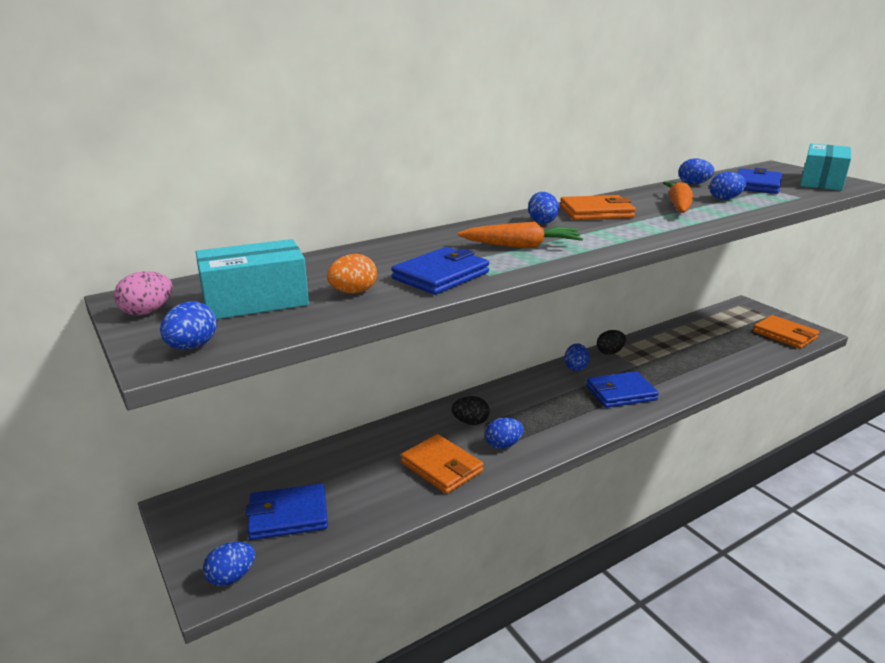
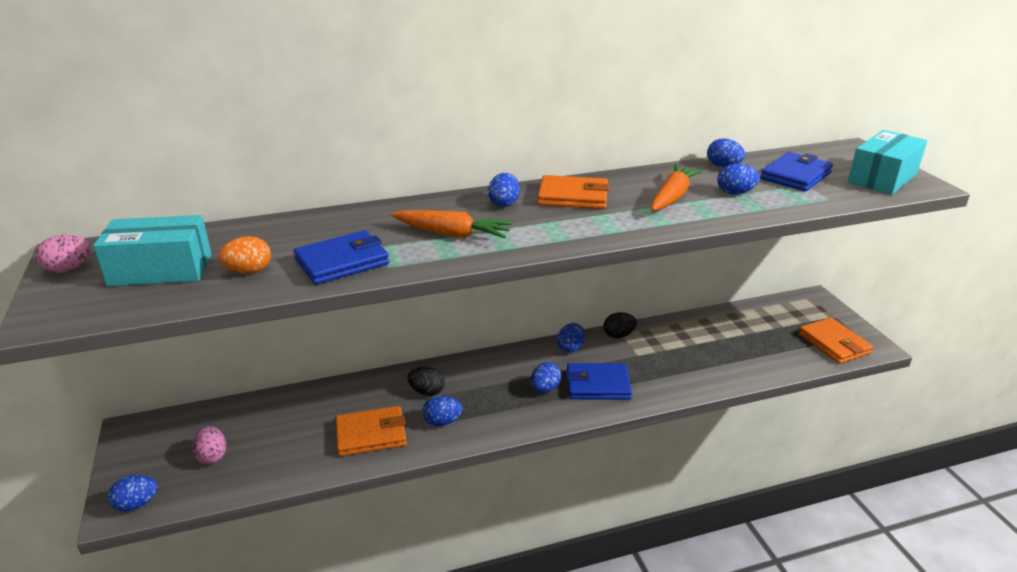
camera: 15 degrees right, 5 degrees up
blue egg [160,301,217,349] -> blue egg moved to [531,362,561,393]
blue wallet [246,484,328,540] -> pink egg [192,426,226,464]
orange wallet [401,434,484,494] -> orange wallet turned 75 degrees counterclockwise [335,406,407,457]

